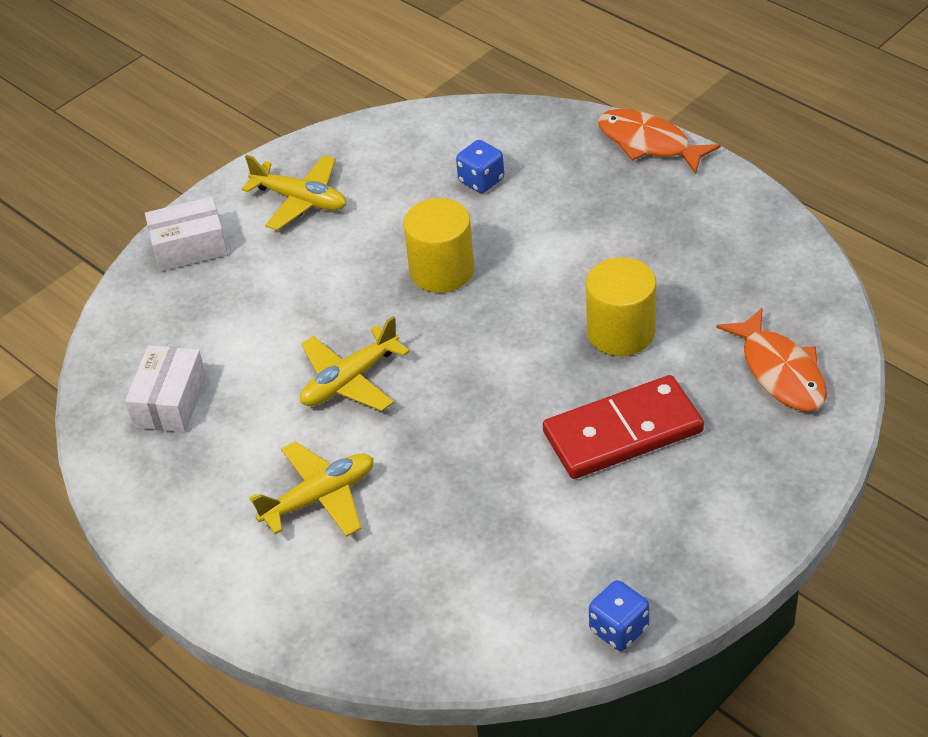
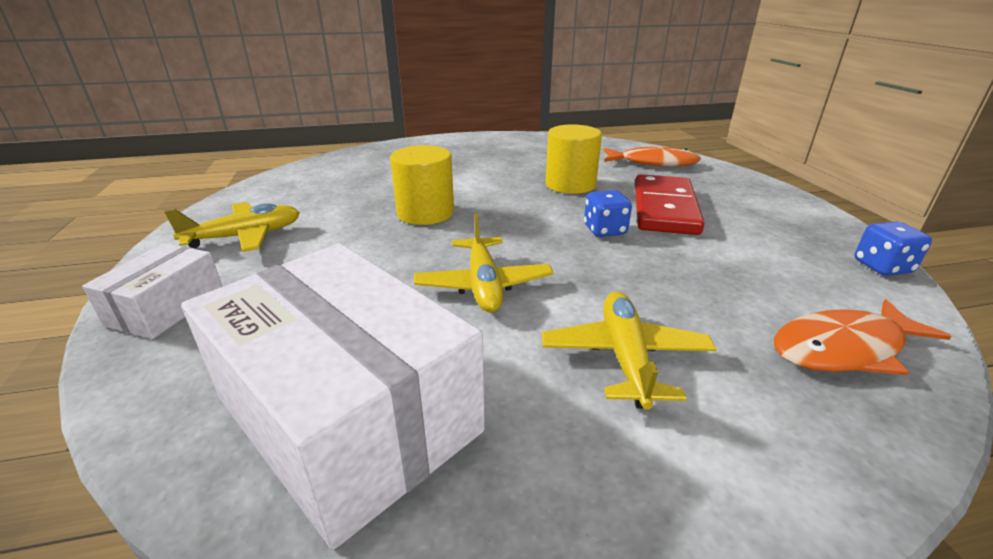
camera: 60 degrees left, 15 degrees down
white box [125,345,206,433] -> white box [181,243,485,550], size x2.00
blue dice [456,140,504,193] -> blue dice moved to [584,190,632,237]
orange fish [598,109,721,174] -> orange fish moved to [774,299,952,375]

